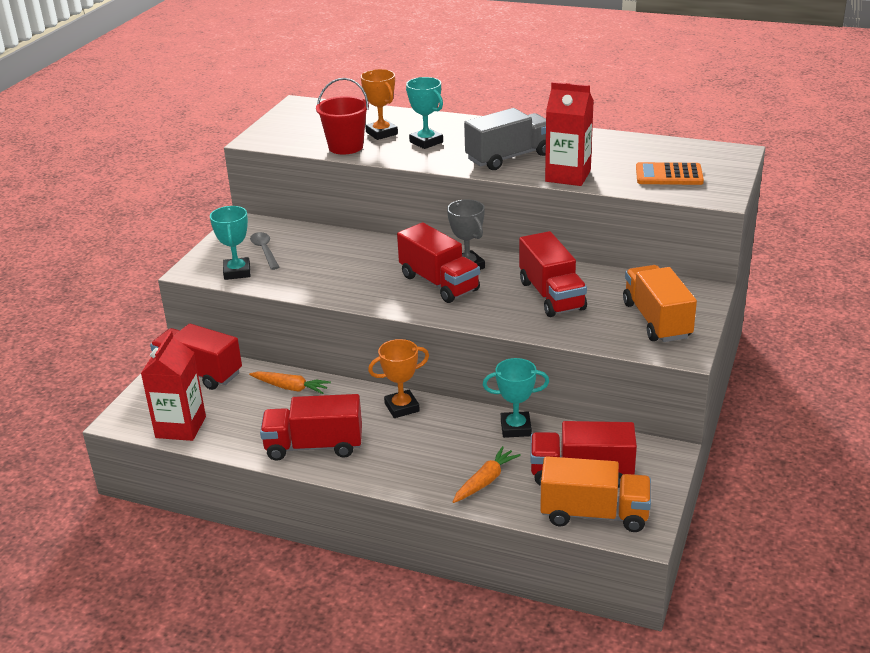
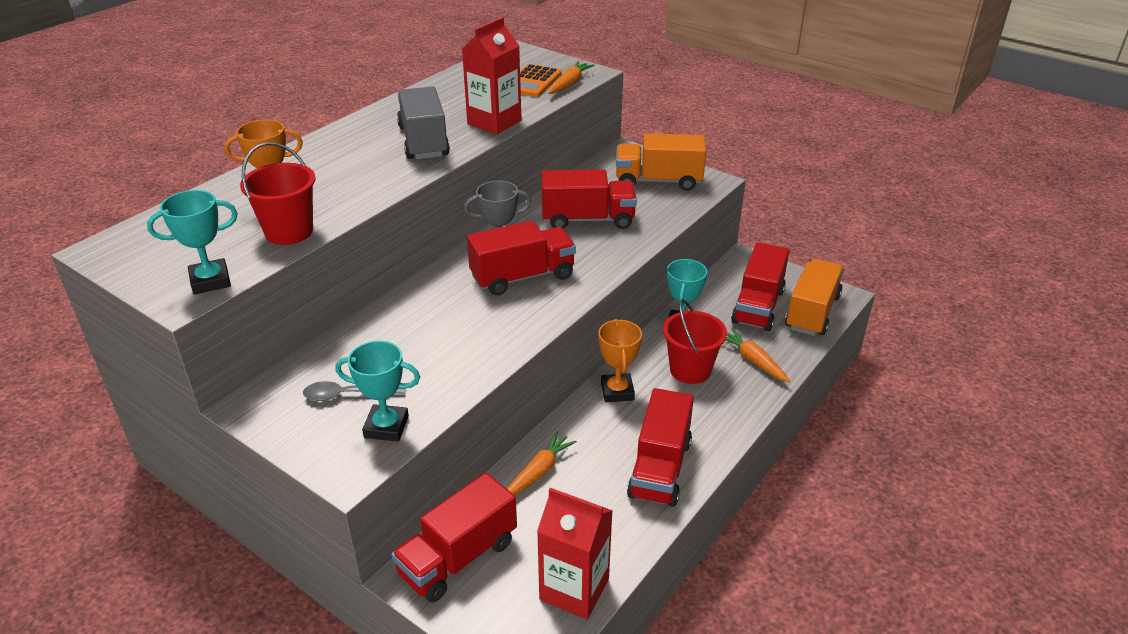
camera: 75 degrees left, 5 degrees up
turquoise trophy [406,77,443,149] -> turquoise trophy moved to [147,190,238,294]
none -> orange carrot [548,61,595,94]
none -> red bucket [663,300,727,384]

